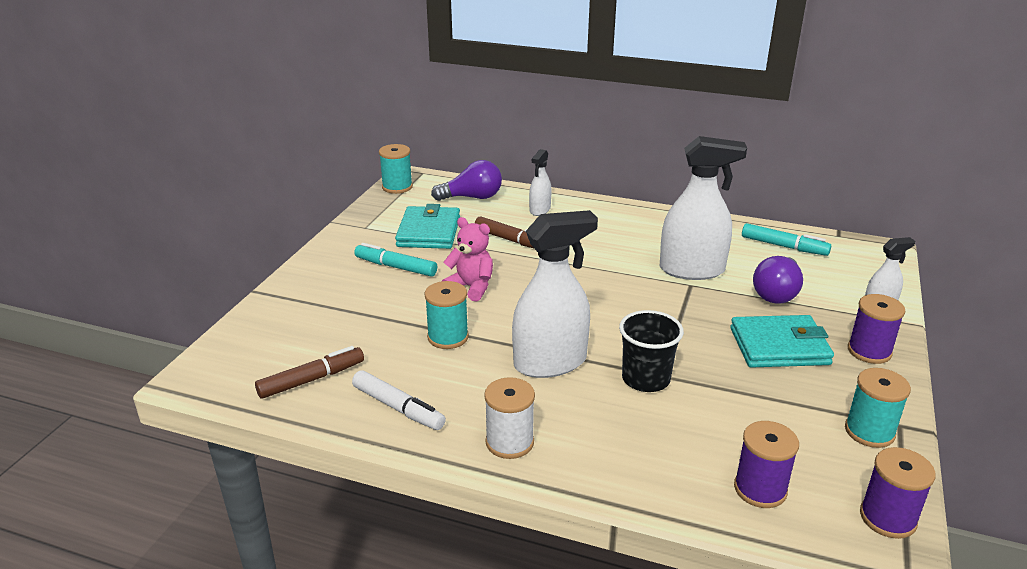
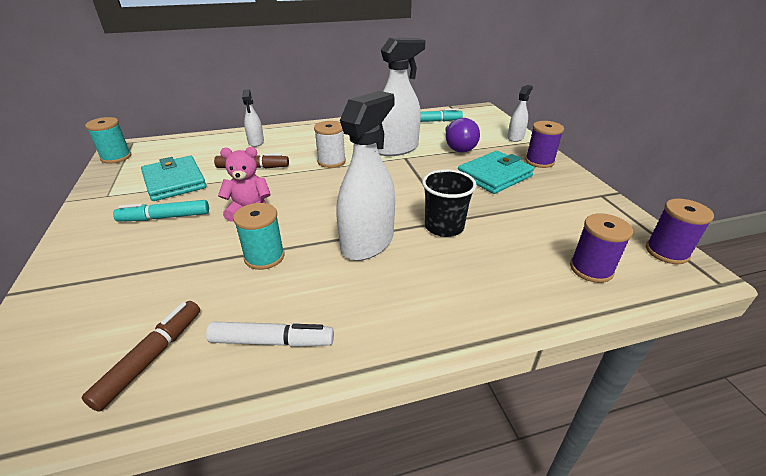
camera: 35 degrees left, 5 degrees up
purple light bulb [431,160,502,201] -> none
white spool [484,377,535,459] -> white spool moved to [314,121,346,168]
turquoise spool [845,368,911,448] -> none

